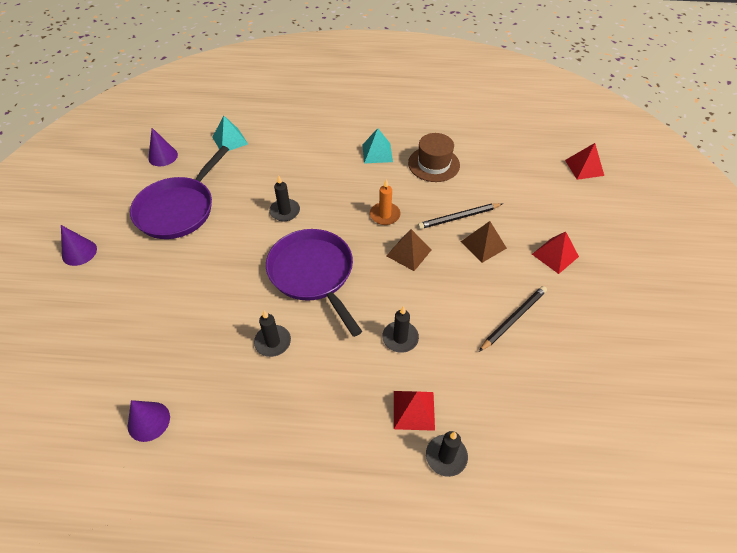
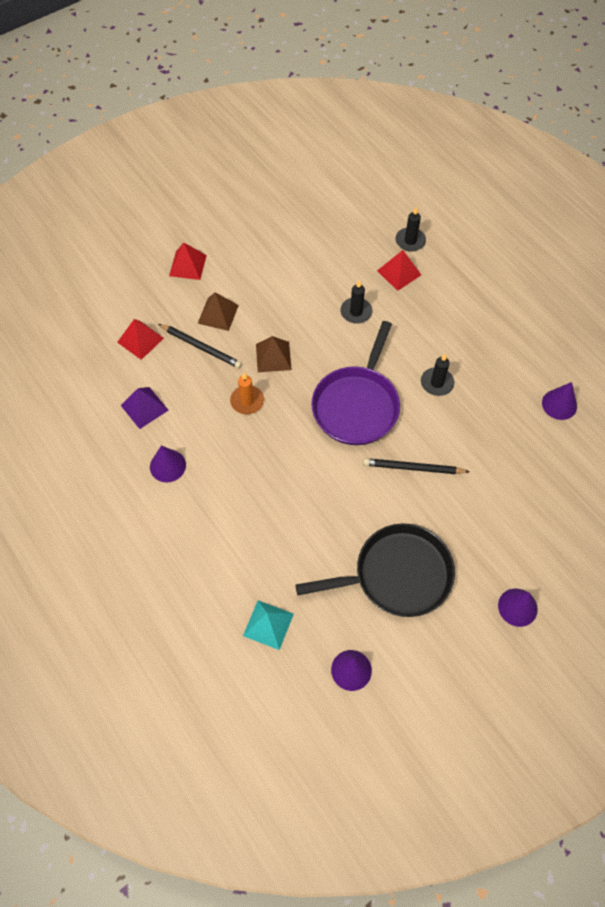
camera: 130 degrees left, 10 degrees up
purple pan [130,146,229,239] -> black pan [295,523,455,617]
black candle [269,175,300,221] -> none
turquoise pyramid [362,128,393,164] -> purple cone [150,446,186,483]
brown hat [408,133,460,182] -> purple pyramid [121,387,168,429]
black pencil [479,286,547,352] -> black pencil moved to [363,458,470,474]
red pyramid [565,143,604,180] -> red pyramid moved to [117,319,164,360]

